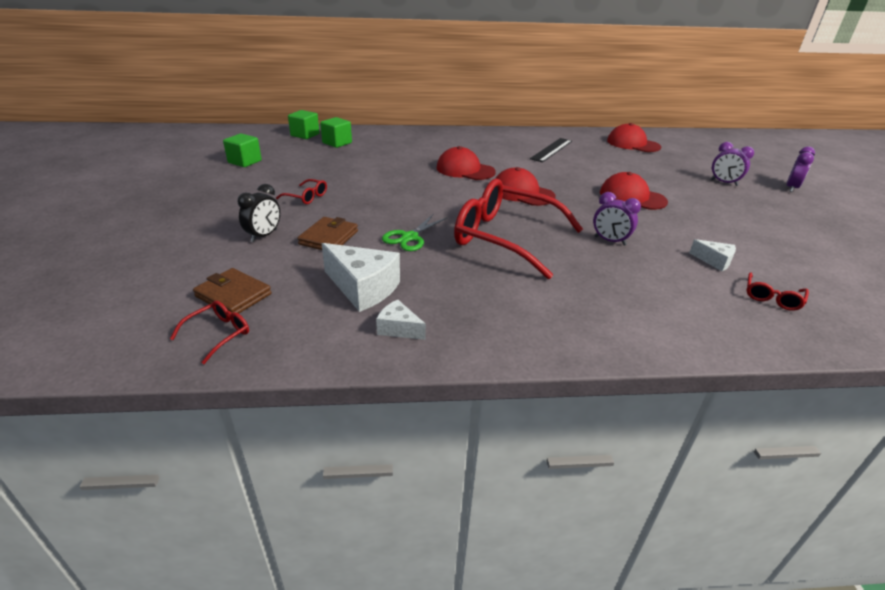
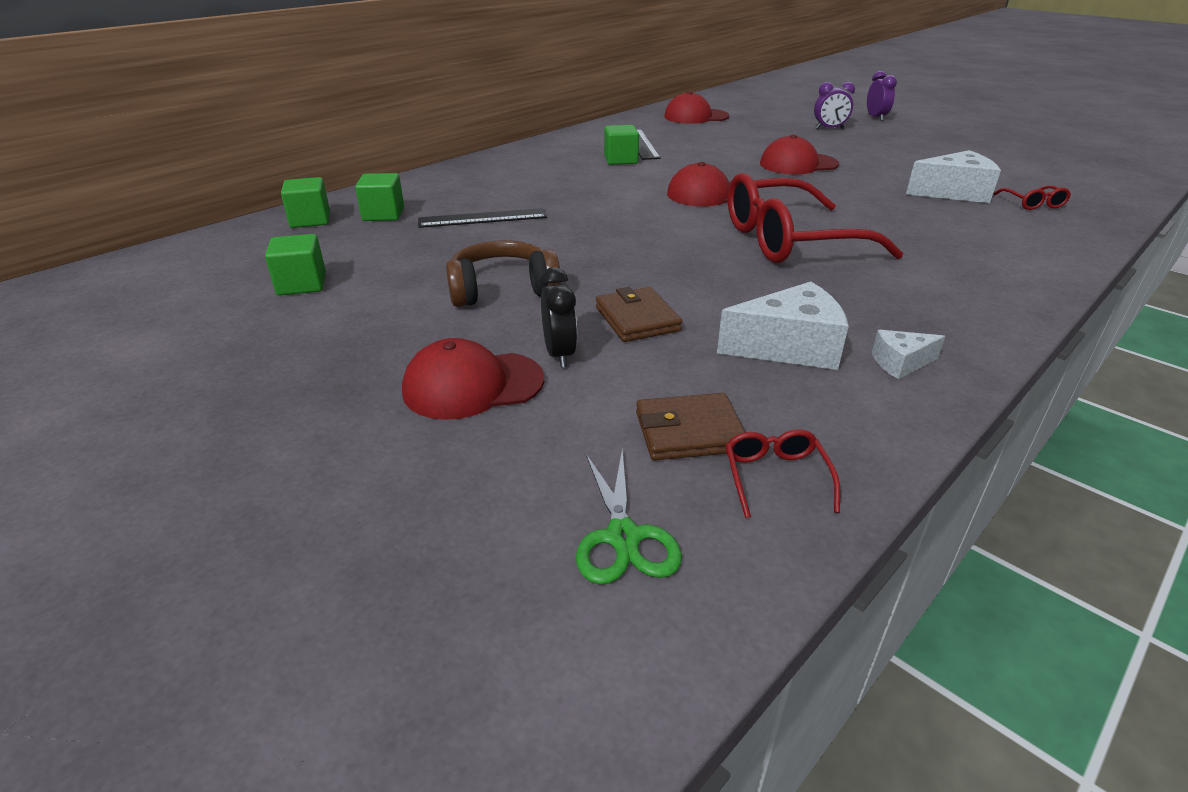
camera: 40 degrees left, 0 degrees up
red glasses [276,179,327,204] -> brown headphones [446,240,561,307]
green scissors [382,213,448,251] -> green scissors moved to [576,449,682,584]
red cap [437,146,496,180] -> red cap moved to [402,338,544,420]
purple clock [593,192,641,246] -> none
white cheese [689,239,736,271] -> white cheese [906,150,1001,203], size x1.86
none -> black ruler [418,208,547,228]
none -> green cube [604,125,639,165]

